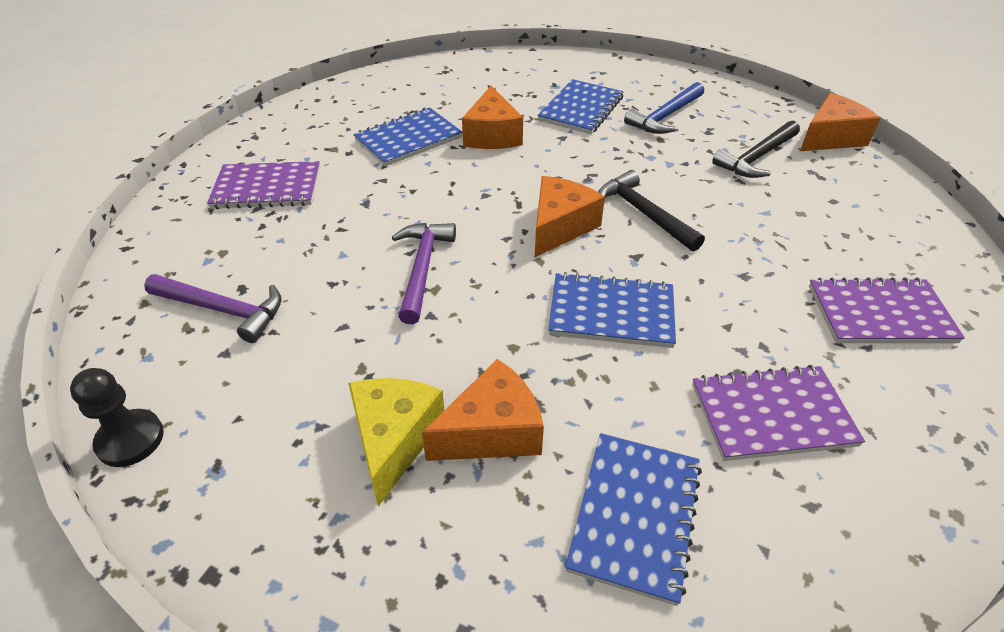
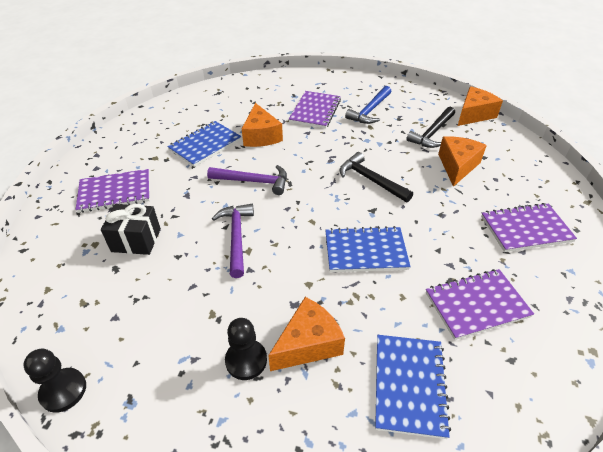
camera: 10 degrees left, 0 degrees up
purple hammer [144,274,282,343] -> purple hammer moved to [207,165,287,195]
yellow cheese [348,378,445,507] -> black pawn [225,318,267,380]
orange cheese [535,176,605,257] -> orange cheese moved to [438,136,487,187]
blue notebook [537,79,624,134] -> purple notebook [289,91,341,129]
none -> black gift [101,204,161,255]

